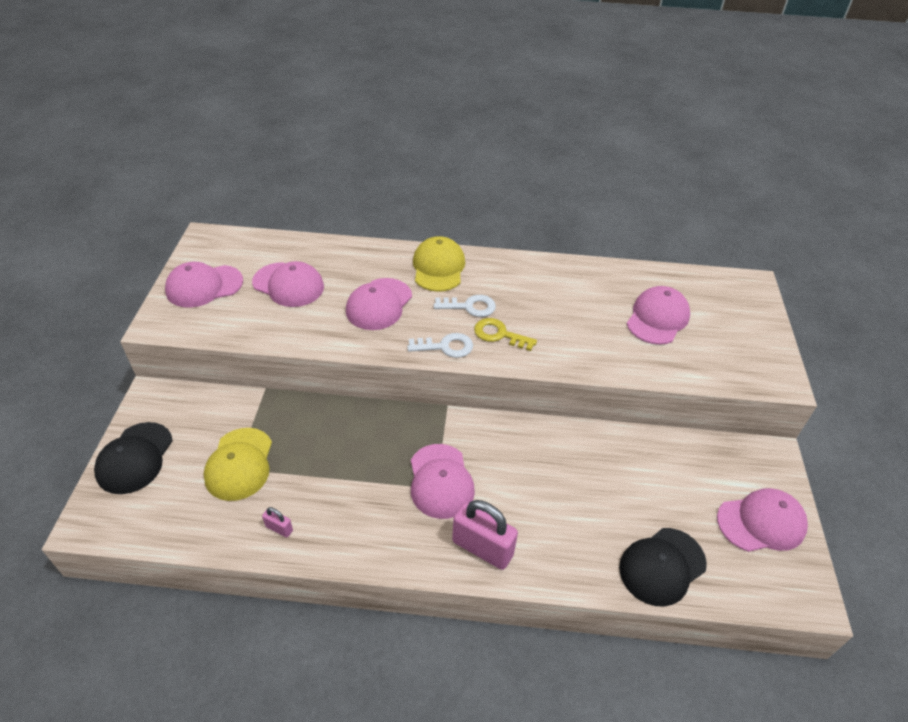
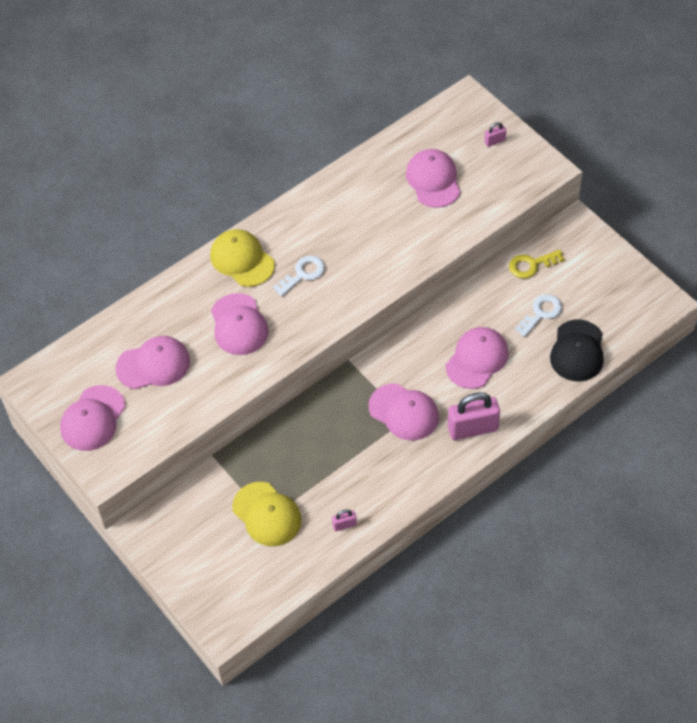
camera: 40 degrees left, 10 degrees up
black cap [94,422,173,494] -> none
white key [407,333,473,358] -> white key moved to [515,294,562,337]
yellow key [474,318,537,351] -> yellow key moved to [509,250,565,278]
pink cap [717,488,808,552] -> pink cap moved to [446,327,509,389]
none -> pink padlock [484,122,506,147]

